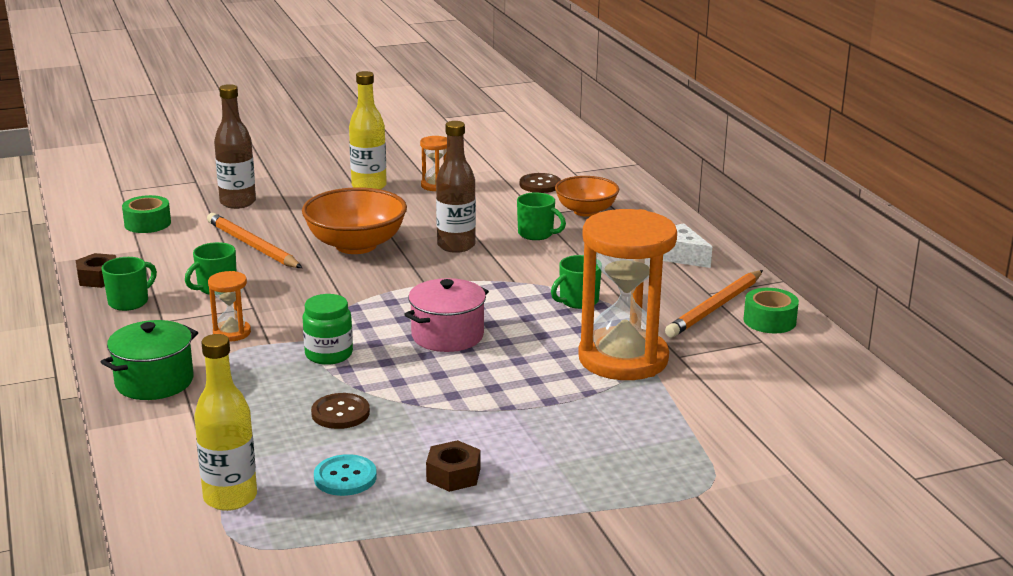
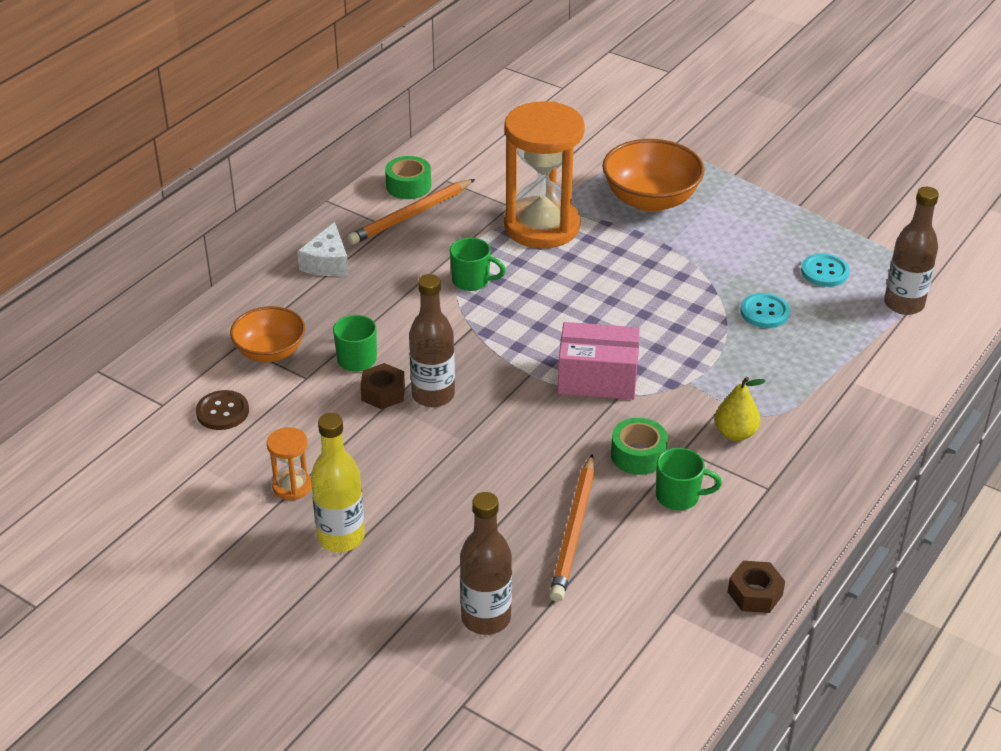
camera: 125 degrees left, 15 degrees up
green mug [101,257,157,311] -> none
green pot [101,320,198,400] -> none
green tape [122,195,171,233] -> green tape moved to [611,418,668,475]
yellow bottle [194,334,257,511] -> brown bottle [884,187,939,315]
orange hourglass [208,271,251,342] -> yellow pear [715,377,765,441]
orange bowl [302,187,407,254] -> orange bowl moved to [602,139,705,212]
green jar [303,294,353,365] -> none
brown button [311,393,370,429] -> turquoise button [740,293,790,328]
pink pot [404,278,489,352] -> none
brown nut [426,440,480,492] -> brown nut moved to [360,363,405,409]
orange pencil [665,270,763,337] -> orange pencil turned 135 degrees clockwise [347,179,475,245]
none -> pink box [558,322,640,400]

